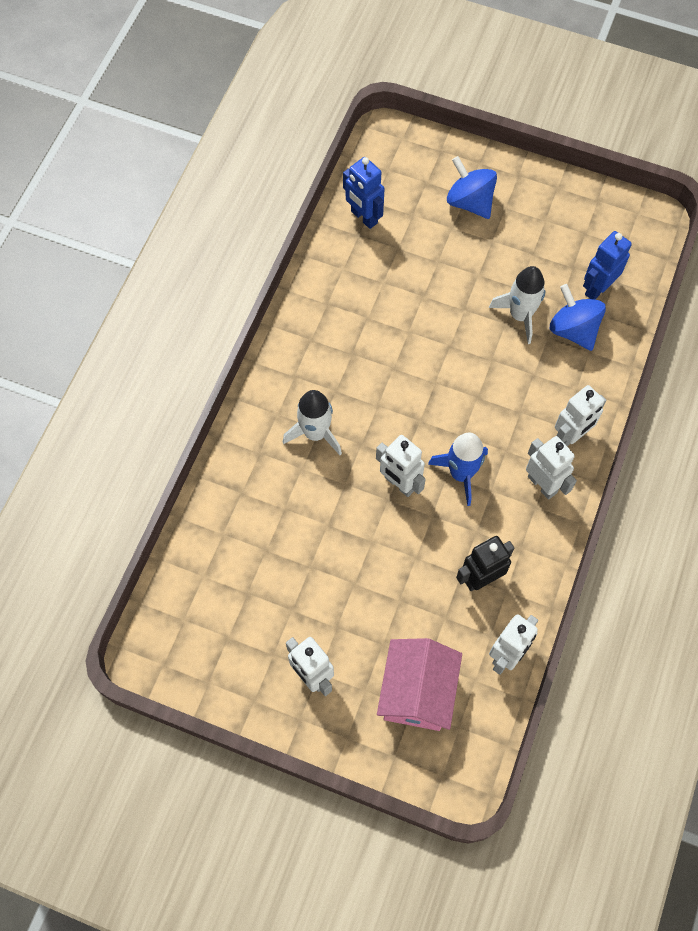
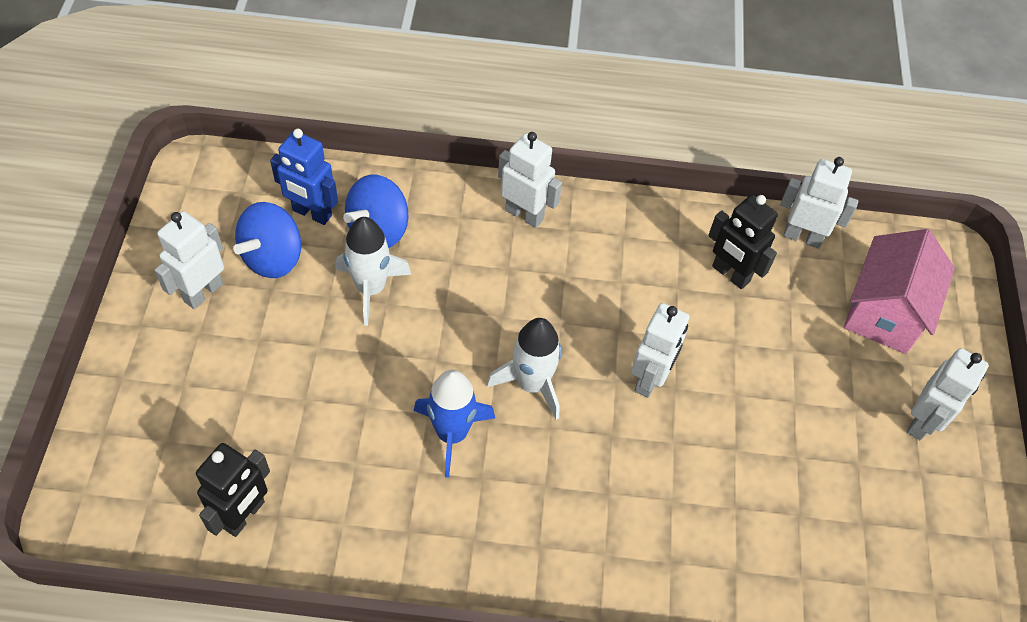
camera: 110 degrees left, 10 degrees down
white rocket [283,390,342,455] -> white rocket moved to [487,318,562,420]
blue robot [343,157,385,229] -> black robot [196,443,270,537]
pink house [377,638,462,731] -> pink house turned 60 degrees counterclockwise [844,229,955,354]
blue rocket [428,432,488,506] -> blue rocket moved to [414,370,495,478]
blue spinning top [447,156,497,219] -> blue spinning top moved to [233,202,301,278]
white robot [526,436,577,500] -> white robot moved to [155,211,224,309]

